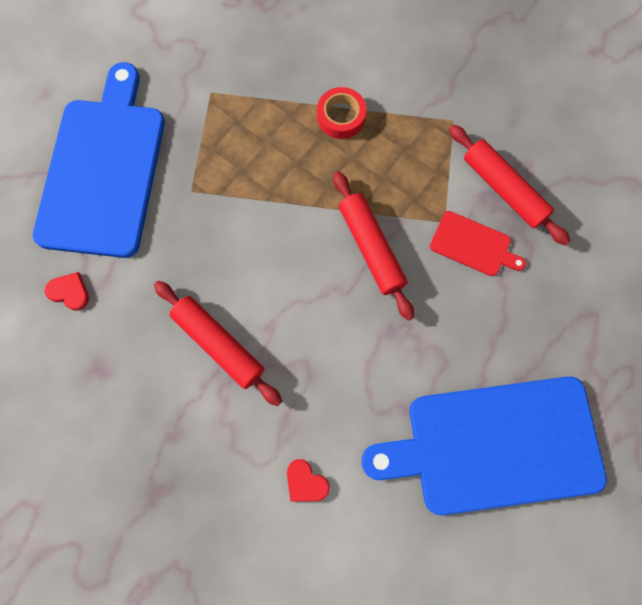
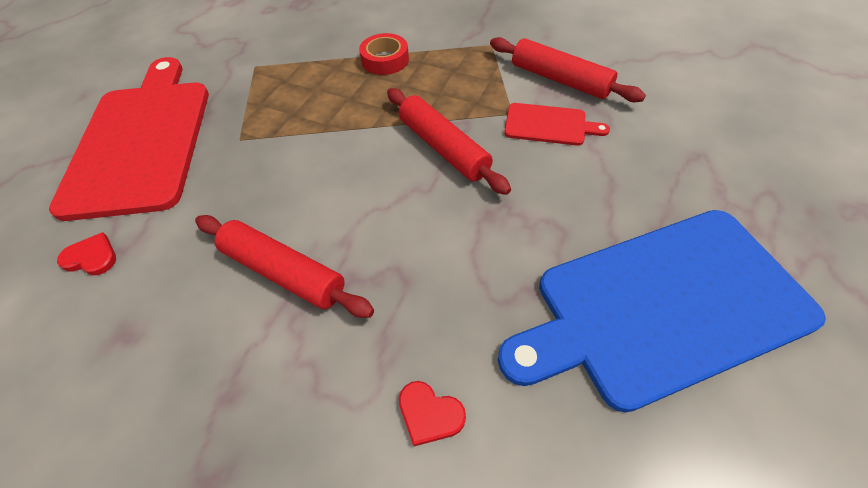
camera: 10 degrees left, 20 degrees down
blue cutting board [33,62,165,258] -> red cutting board [49,57,209,221]

